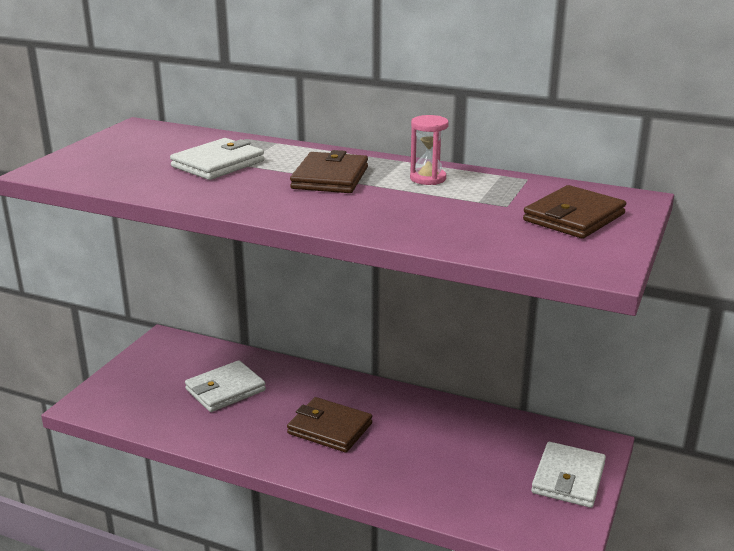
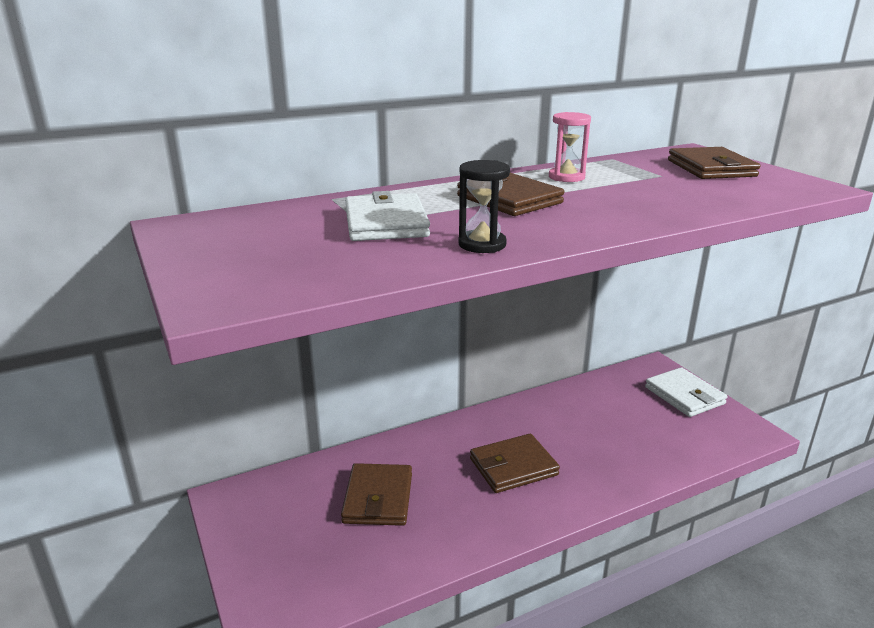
camera: 50 degrees left, 0 degrees up
white wallet [185,360,266,412] -> brown wallet [341,463,412,526]
none -> black hourglass [458,160,510,253]

